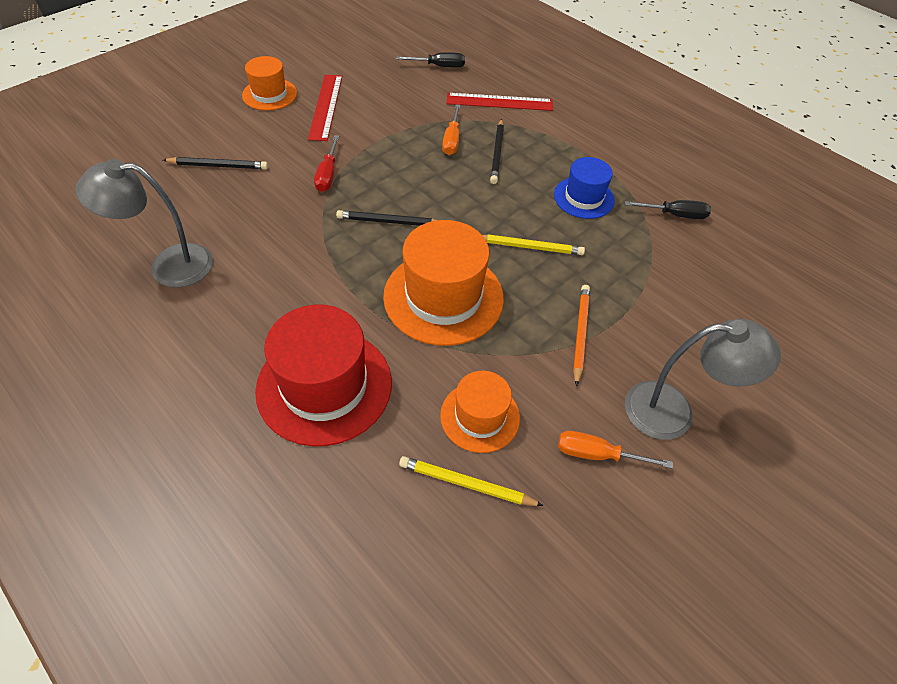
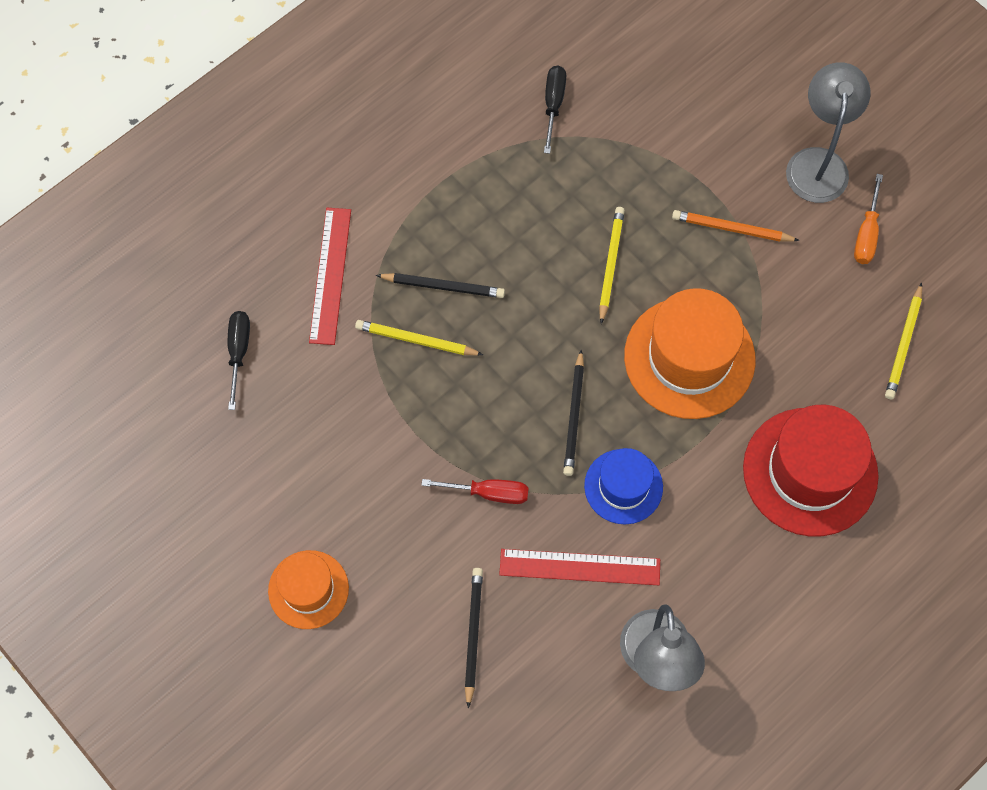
camera: 85 degrees left, 15 degrees up
red ruler [308,75,342,141] -> red ruler moved to [499,549,660,585]
orange hat [440,371,520,453] -> none
orange screwdriver [442,104,460,155] -> yellow pencil [355,320,483,356]
blue hat [554,157,615,219] -> blue hat moved to [584,448,663,525]

